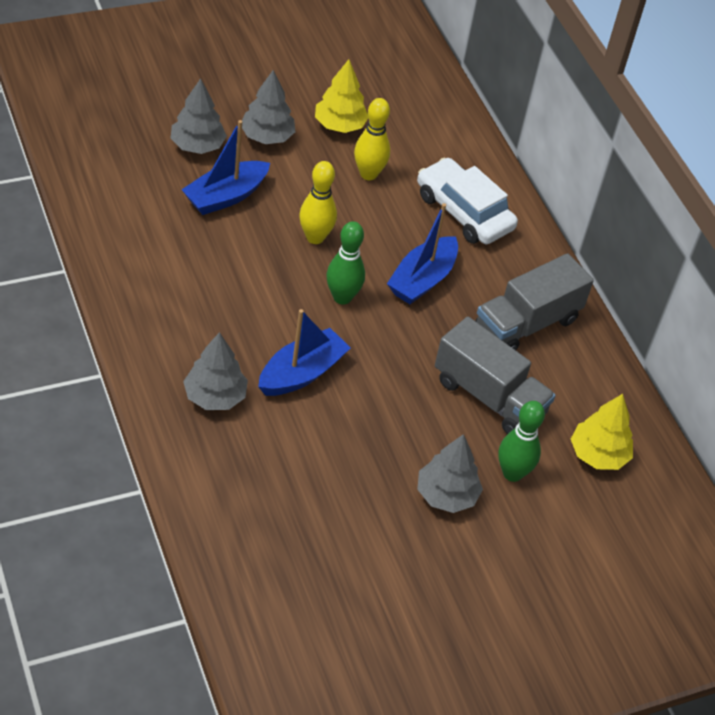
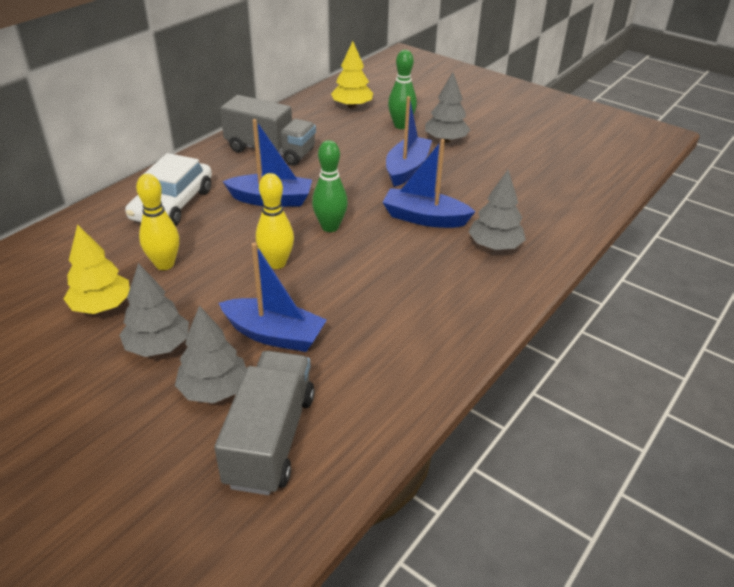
camera: 115 degrees left, 10 degrees down
grey truck [435,317,555,434] -> grey truck moved to [214,351,315,495]
none -> blue boat [386,96,432,187]

